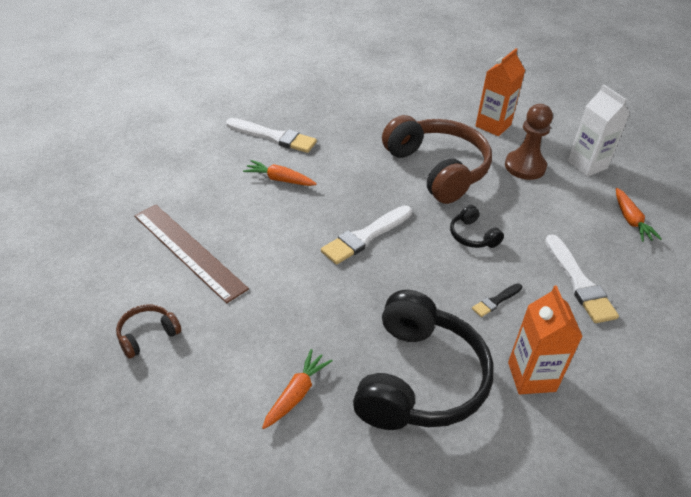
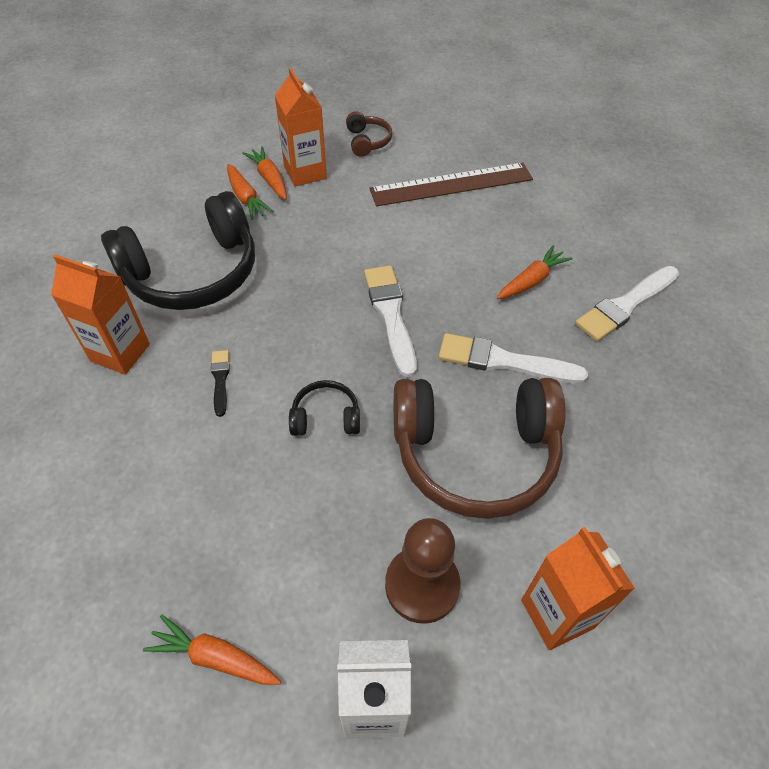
camera: 120 degrees right, 10 degrees up
black headphones [353,290,494,430] -> black headphones turned 75 degrees counterclockwise [101,191,255,310]
white brush [545,234,619,323] -> white brush moved to [438,333,588,384]
none -> orange carrot [242,146,287,200]
none -> orange carton [274,68,327,187]

